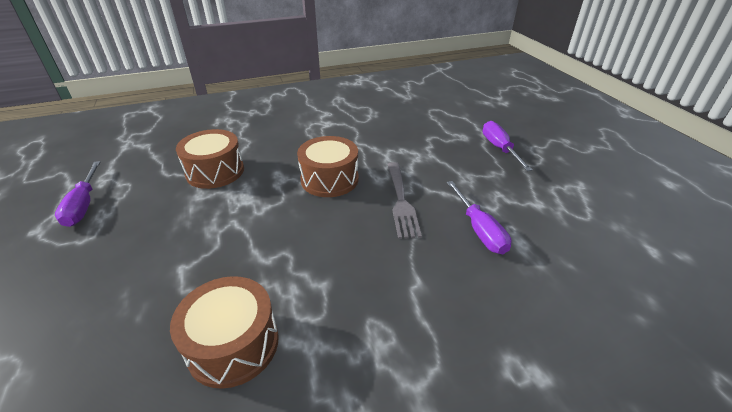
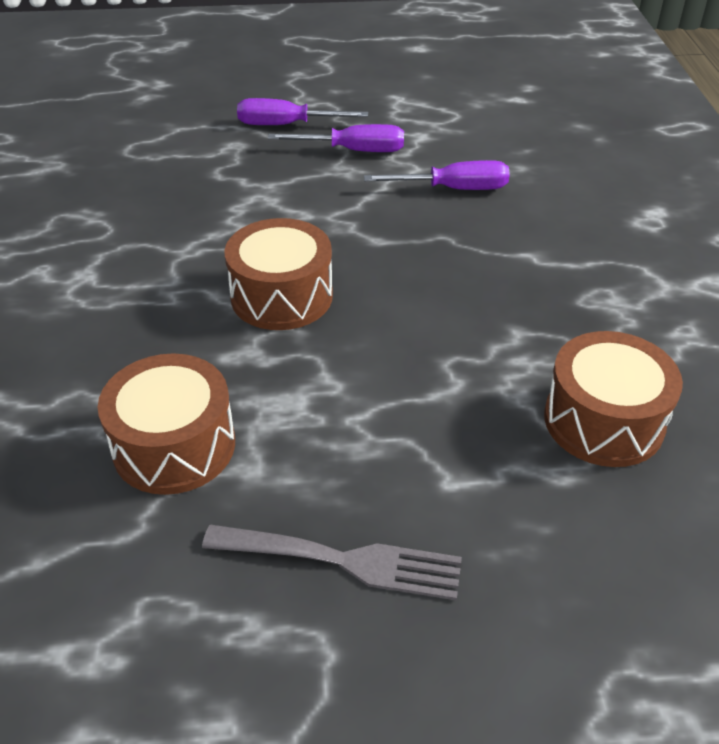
camera: 75 degrees left, 5 degrees up
purple screwdriver [55,161,100,227] -> purple screwdriver moved to [268,124,404,152]
grey fork [387,162,422,239] -> grey fork moved to [202,525,462,601]

